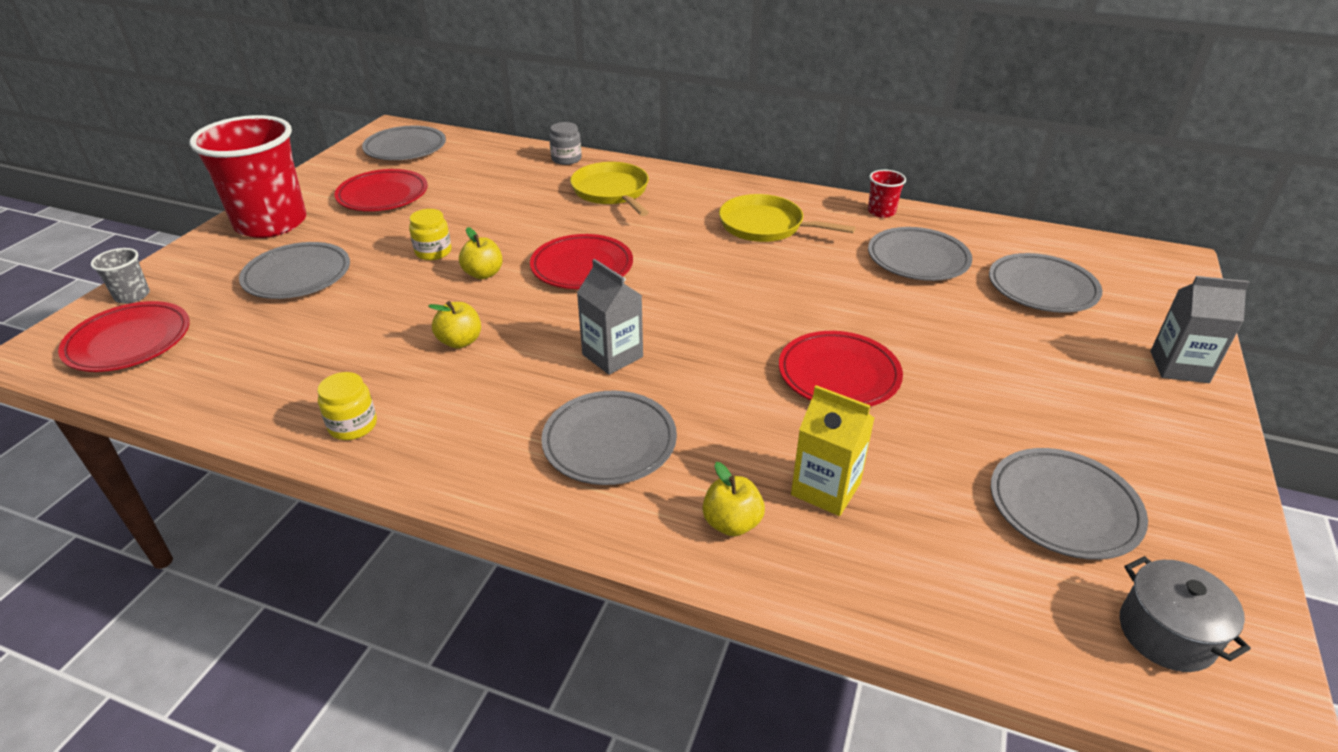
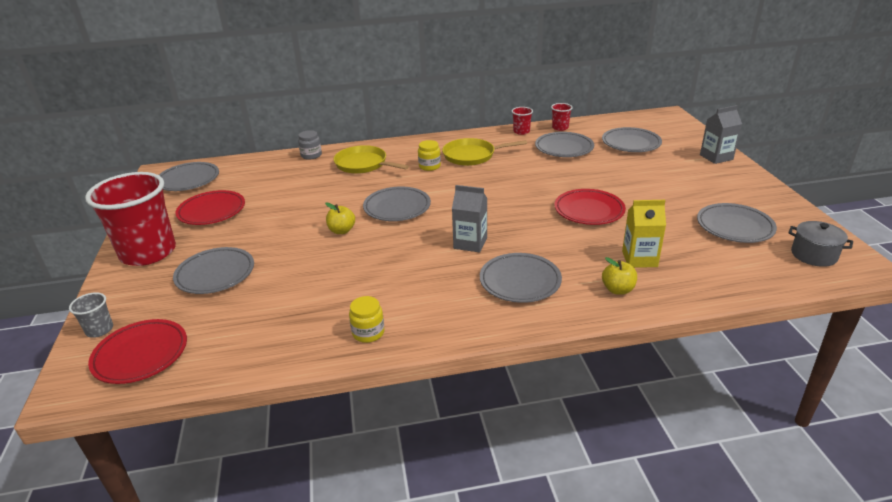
camera: 30 degrees left, 5 degrees down
yellow jar [409,209,451,260] -> yellow jar moved to [418,140,441,171]
yellow apple [428,301,481,349] -> none
red plate [530,234,633,289] -> grey plate [363,186,431,221]
none -> red cup [551,103,573,131]

